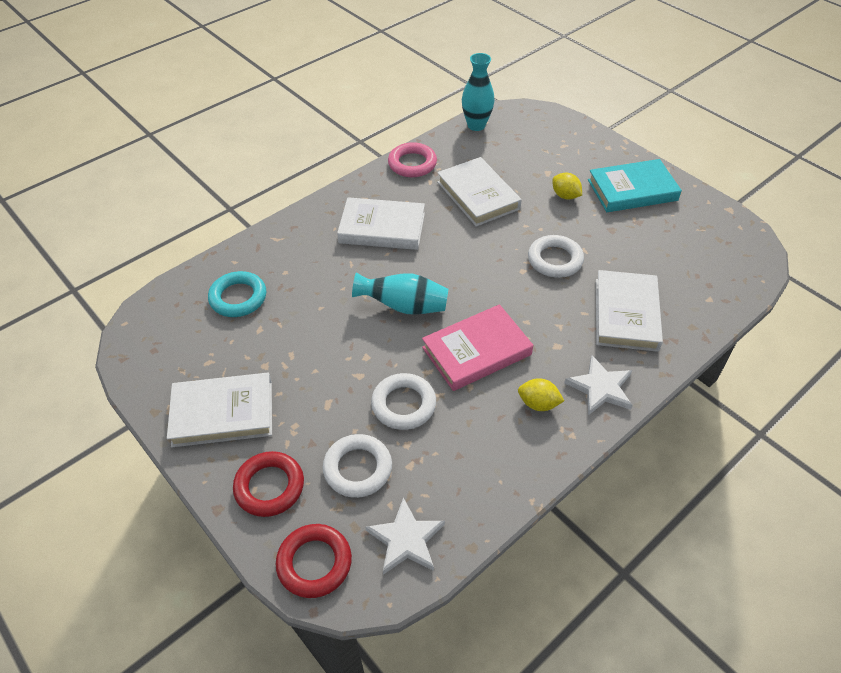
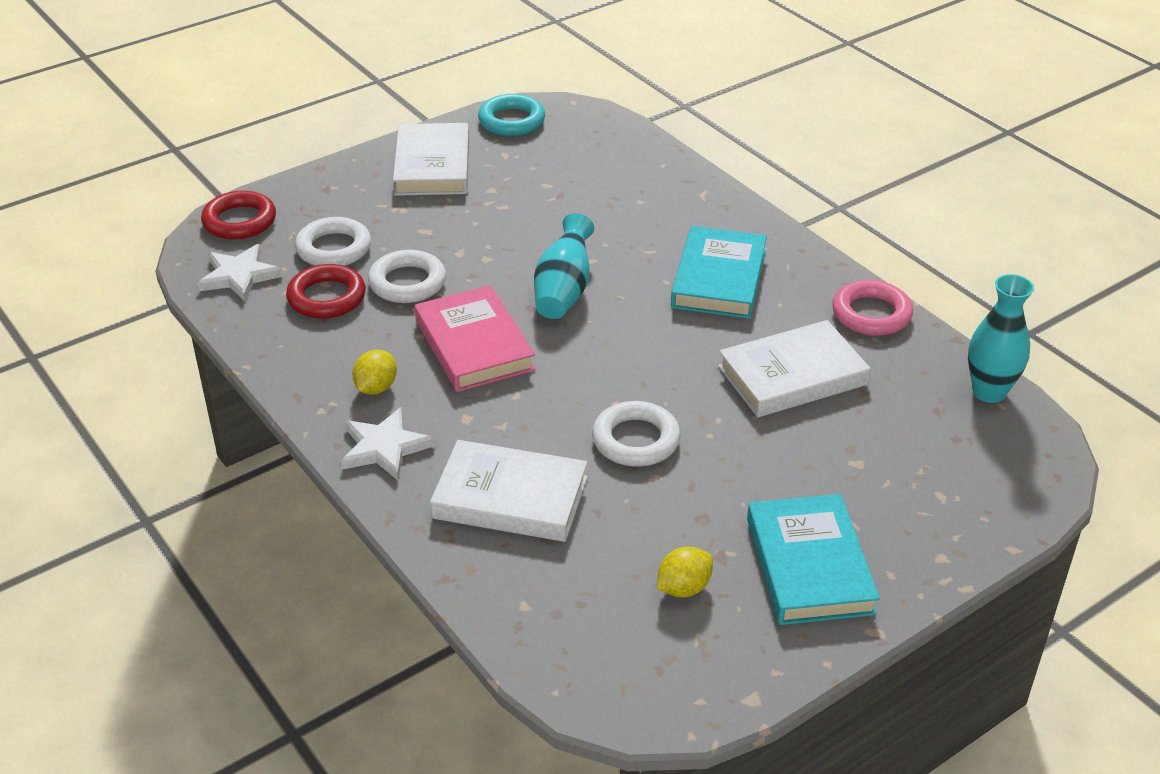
camera: 95 degrees right, 10 degrees down
turquoise ring [208,271,266,317] -> turquoise ring moved to [478,94,545,136]
red ring [233,451,304,517] -> red ring moved to [286,264,366,319]
white book [337,197,425,250] -> turquoise book [671,226,767,319]
yellow lemon [552,173,582,200] -> yellow lemon moved to [657,547,713,597]

